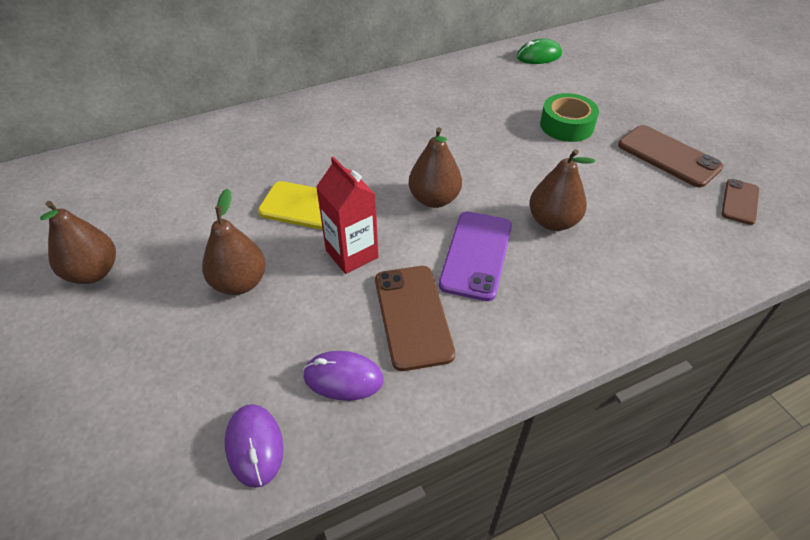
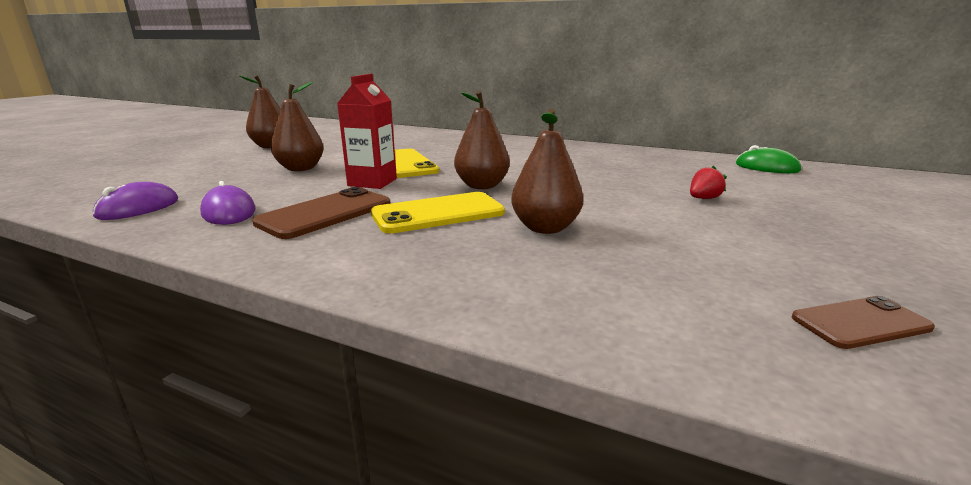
camera: 50 degrees right, 25 degrees down
purple phone [439,212,512,301] -> yellow phone [371,192,505,234]
green tape [540,93,599,142] -> red strawberry [690,165,727,199]
brown phone [618,125,723,188] -> none

